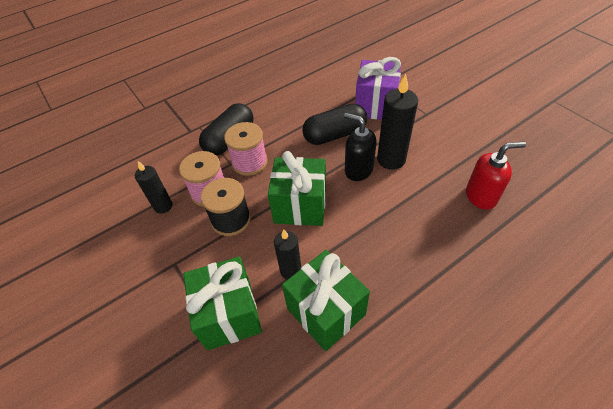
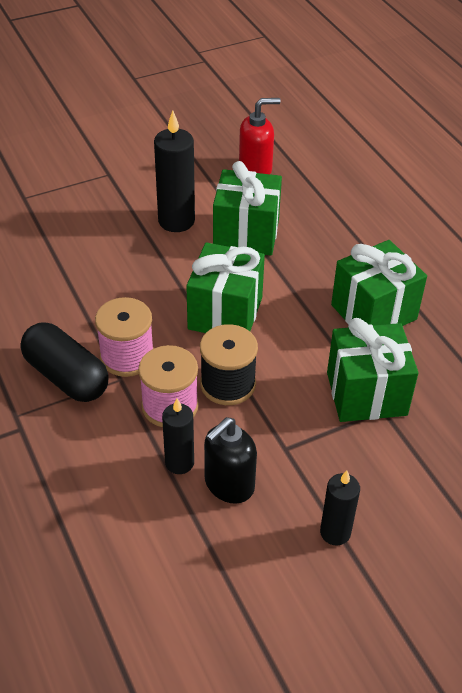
camera: 85 degrees left, 5 degrees down
black candle [274,229,301,280] -> black candle moved to [320,470,360,546]
black capsule [302,104,367,145] -> none
black soap dispenser [344,113,377,181] -> black soap dispenser moved to [204,417,257,504]
purple gift [355,57,401,120] -> none
red soap dispenser [466,141,526,210] -> red soap dispenser turned 75 degrees clockwise [239,98,281,174]
none -> green gift [213,161,282,256]

